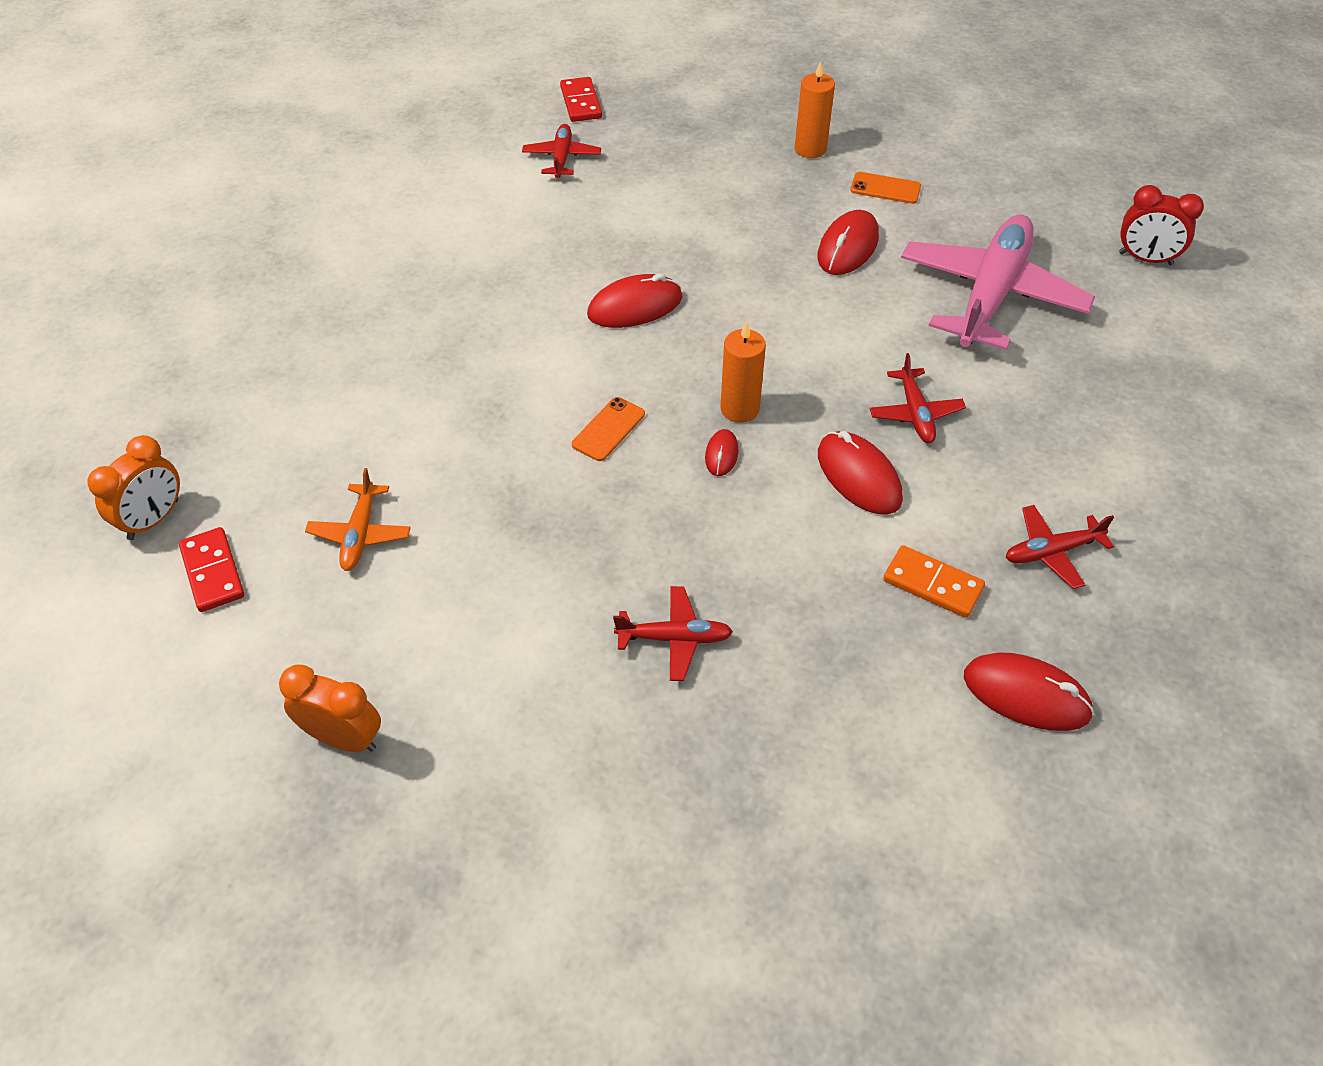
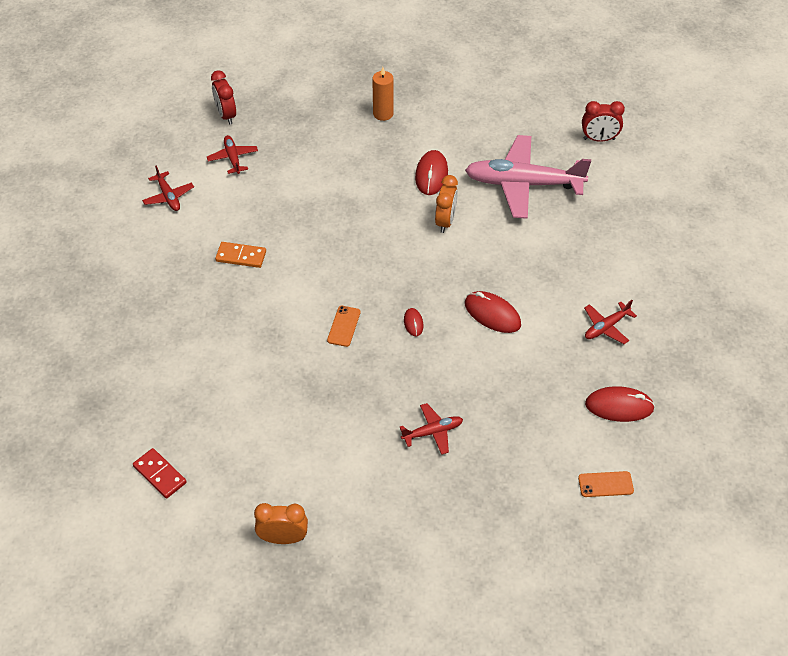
camera: 20 degrees left, 0 degrees up
orange clock [87,435,180,540] -> orange clock moved to [435,175,458,233]
orange plane [305,468,411,571] -> none
red domino [560,77,602,122] -> red clock [211,70,236,125]
red mouse [587,273,683,328] -> none
orange candle [721,321,766,423] -> none
orange phone [851,172,921,204] -> orange phone moved to [578,471,634,497]
red plane [869,353,966,443] -> red plane moved to [142,166,194,211]
orange domino [883,545,985,618] -> orange domino moved to [215,242,266,268]
pink plane [901,214,1095,350] -> pink plane turned 90 degrees counterclockwise [465,135,591,219]

